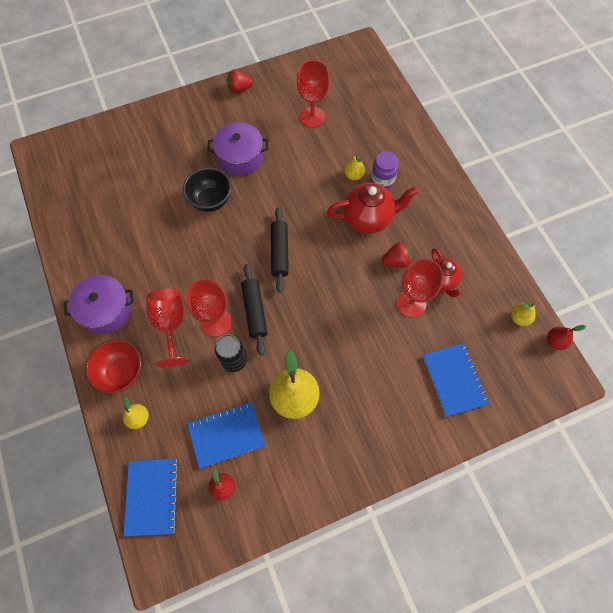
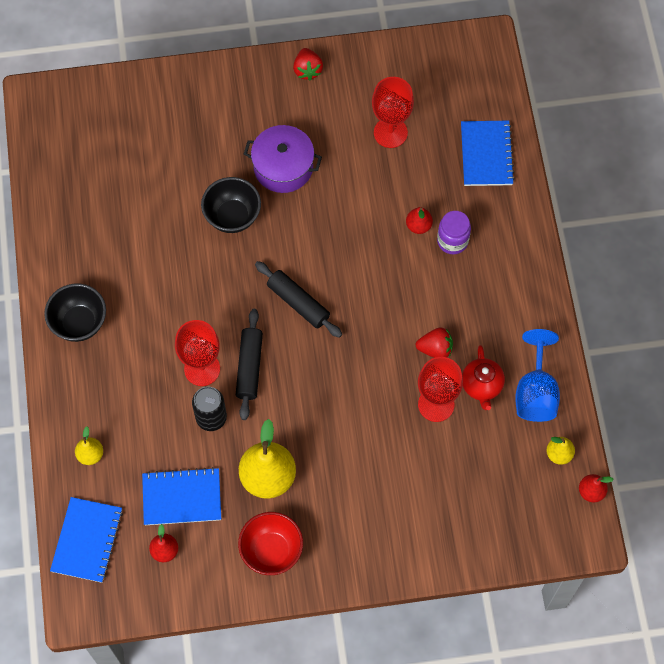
camera: 15 degrees right, 0 degrees up
purple pot [64,275,134,334] -> black bowl [44,283,106,342]
red bowl [85,339,141,394] -> red bowl moved to [238,512,303,575]
red goblet [146,289,189,368] -> none
red strawberry [227,69,253,93] -> red strawberry turned 105 degrees counterclockwise [293,48,323,81]
black rolling pin [271,207,289,293] -> black rolling pin turned 60 degrees counterclockwise [255,261,342,338]
red teapot [327,183,418,234] -> none
yellow pear [344,154,365,180] -> red pear [406,207,433,234]
blue notebook [423,343,489,417] -> blue notebook moved to [461,121,515,186]
none -> blue goblet [515,329,560,422]

